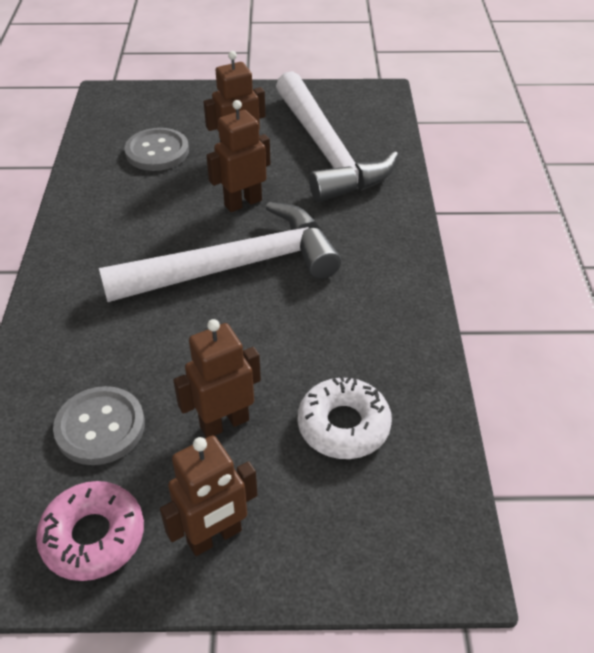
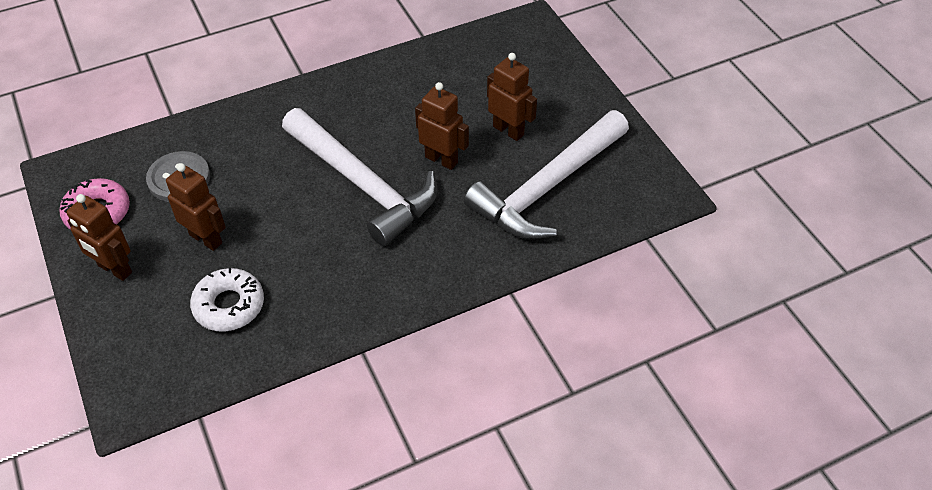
camera: 65 degrees right, 5 degrees up
grey button [125,128,189,171] -> none

